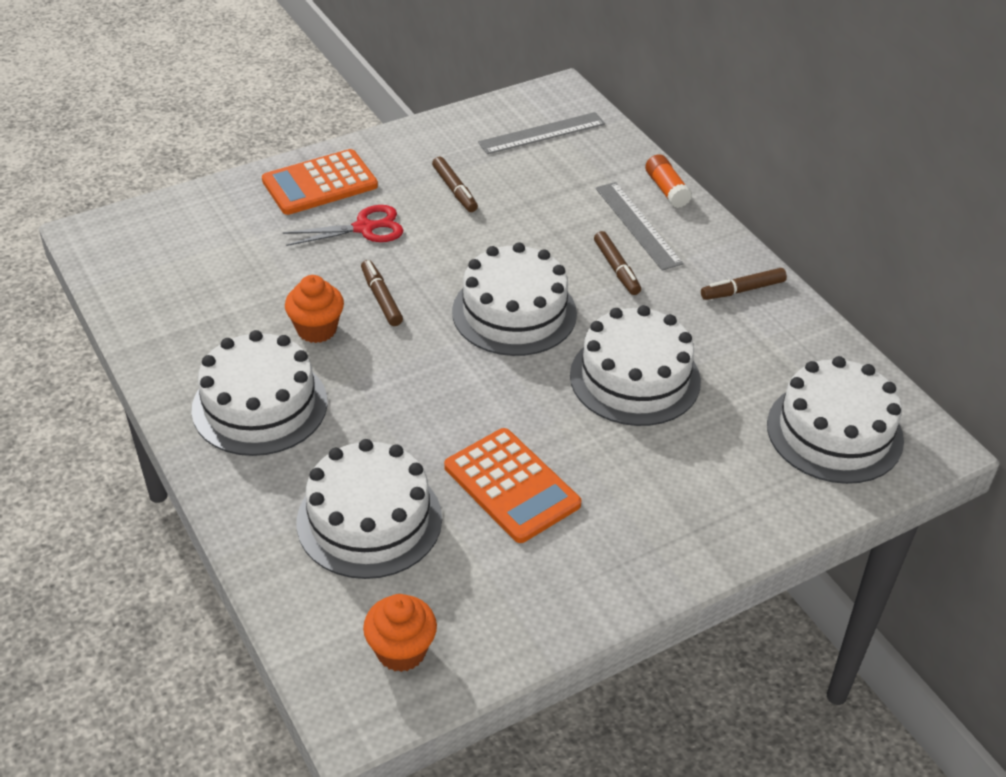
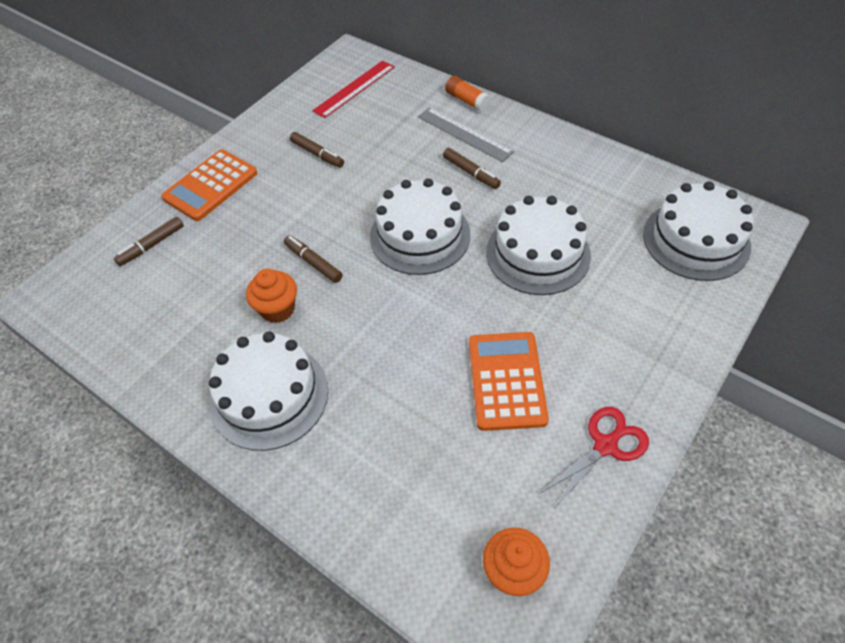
camera: 20 degrees left, 10 degrees up
red scissors [283,205,403,246] -> red scissors moved to [539,407,649,507]
white cake [297,439,442,579] -> none
orange calculator [444,428,581,543] -> orange calculator turned 120 degrees counterclockwise [469,332,549,431]
grey ruler [478,112,605,154] -> red ruler [312,60,395,118]
brown marker [701,268,787,300] -> brown marker moved to [114,217,184,266]

